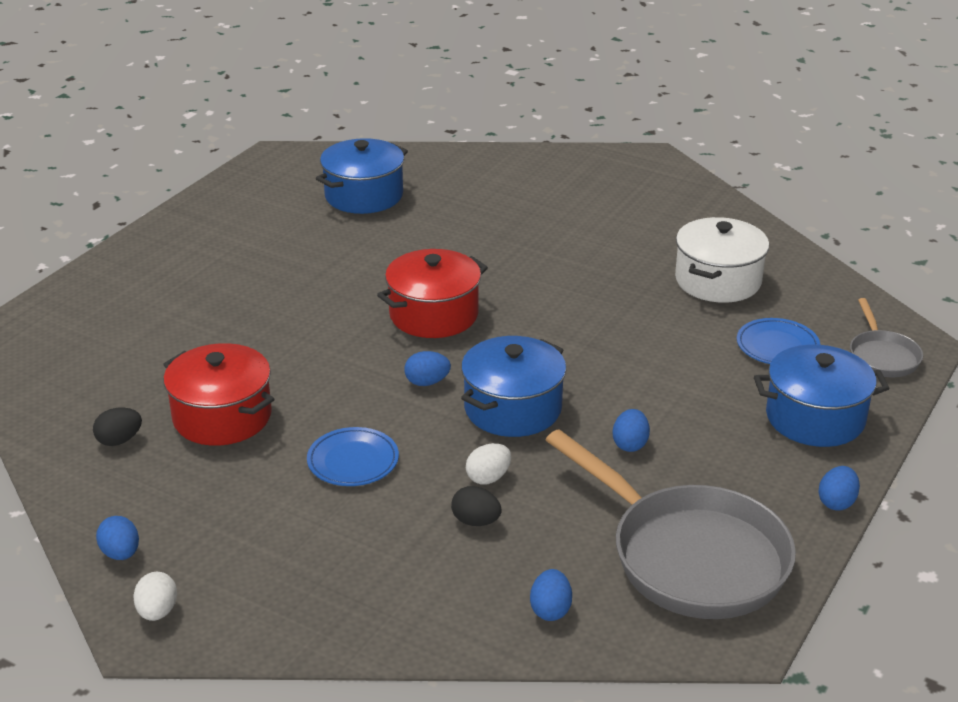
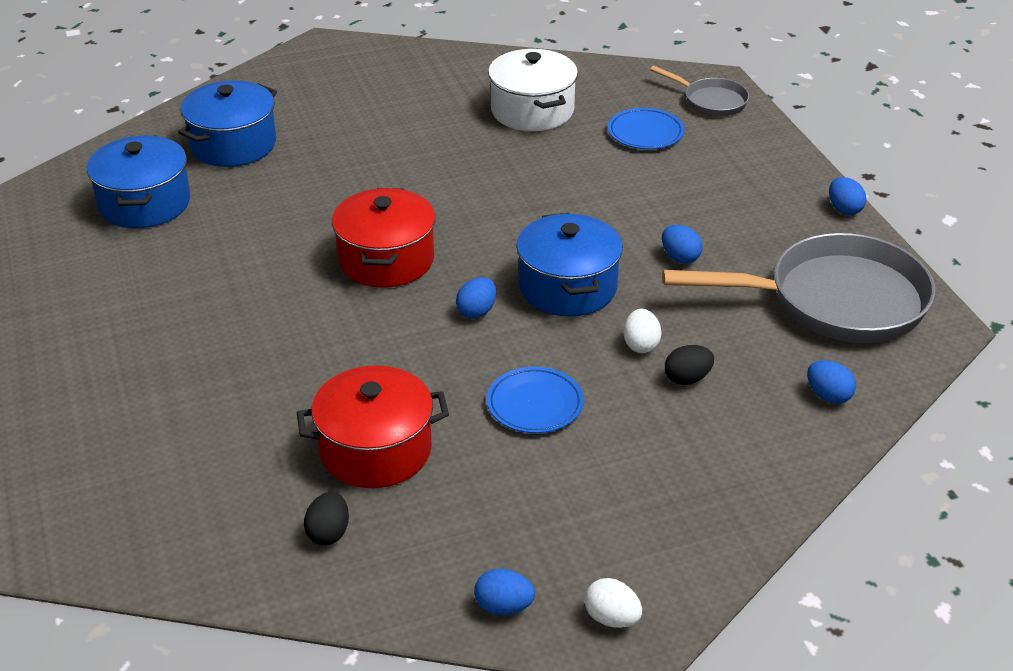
camera: 50 degrees left, 5 degrees up
blue pot [754,344,890,447] -> blue pot moved to [178,80,277,167]

